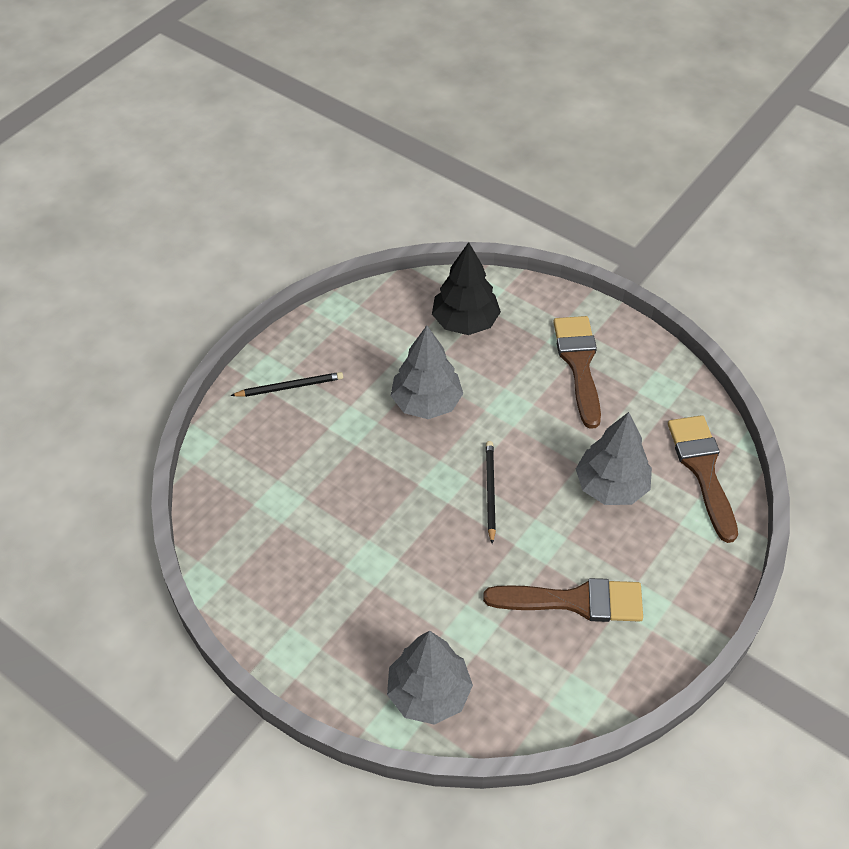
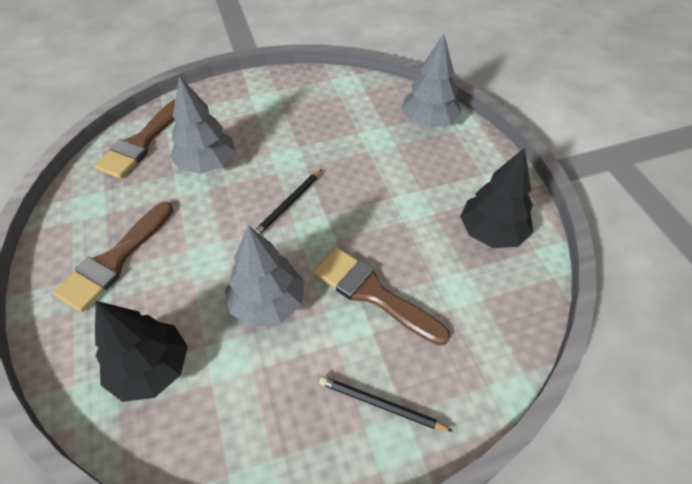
camera: 145 degrees left, 0 degrees up
brown brush [483,578,643,622] -> brown brush moved to [313,247,450,346]
none -> black tree [460,148,533,248]

